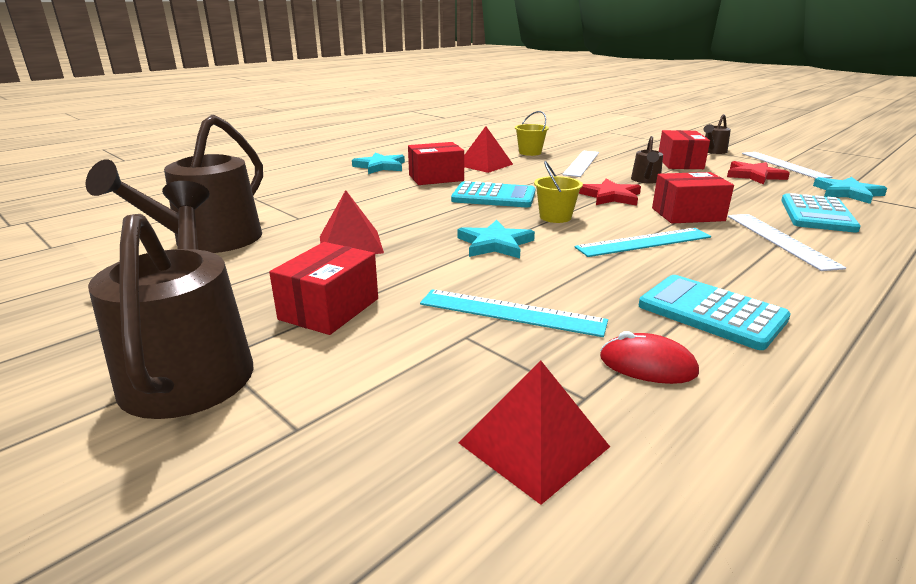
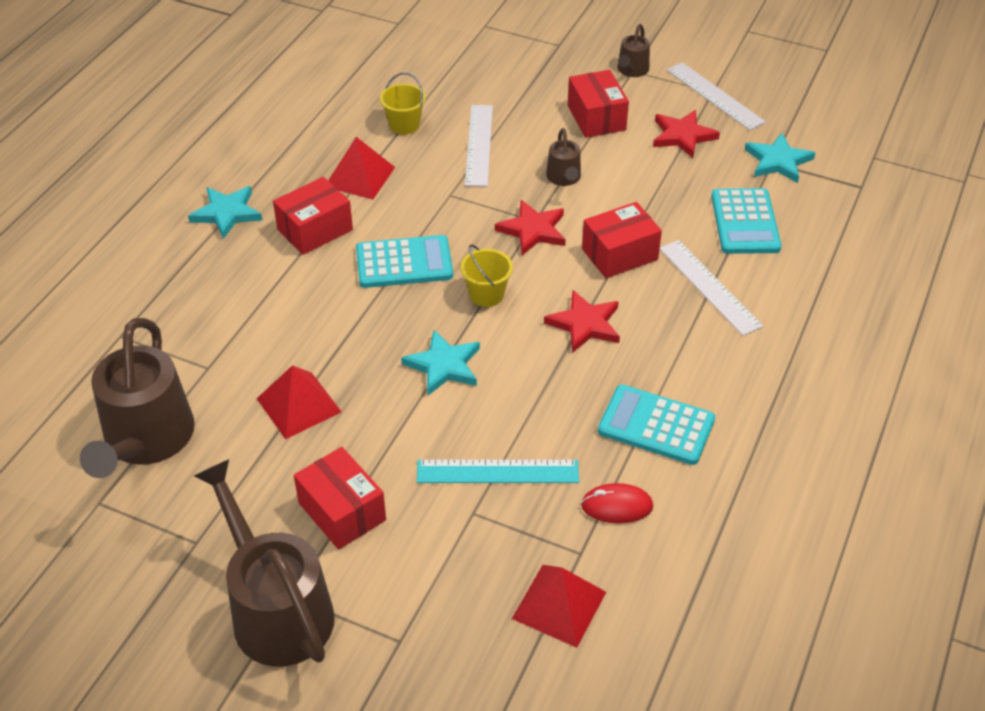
camera: 20 degrees left, 20 degrees up
red box [269,242,378,335] -> red box turned 45 degrees counterclockwise [294,447,386,550]
turquoise ruler [574,228,711,257] -> red star [544,290,620,353]

